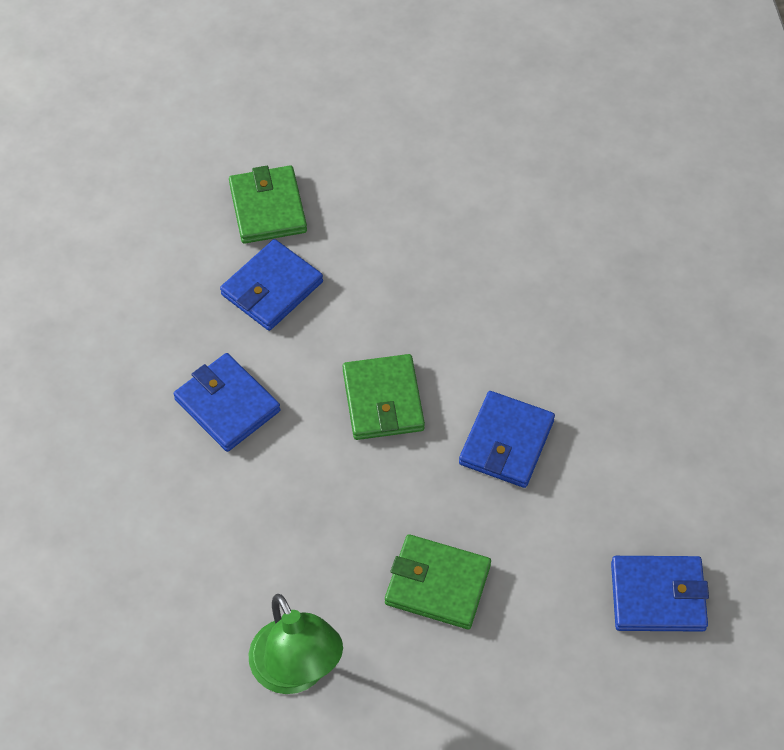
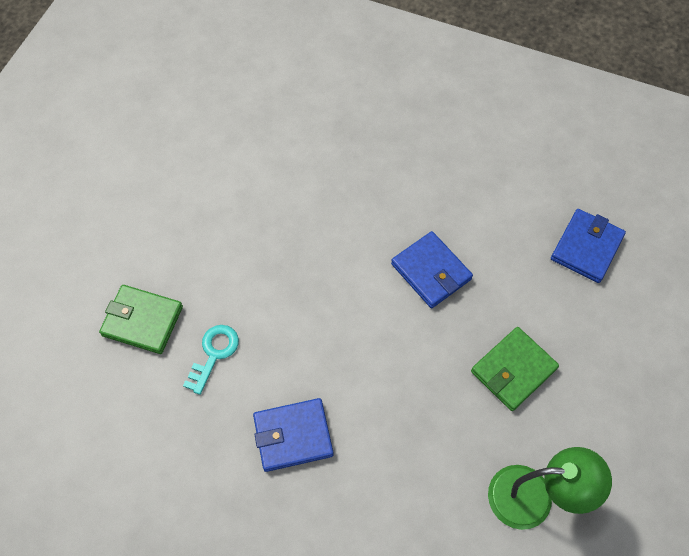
camera: 60 degrees left, 5 degrees up
blue wallet [220,239,323,331] -> turquoise key [183,325,239,395]
green wallet [342,354,425,440] -> none

